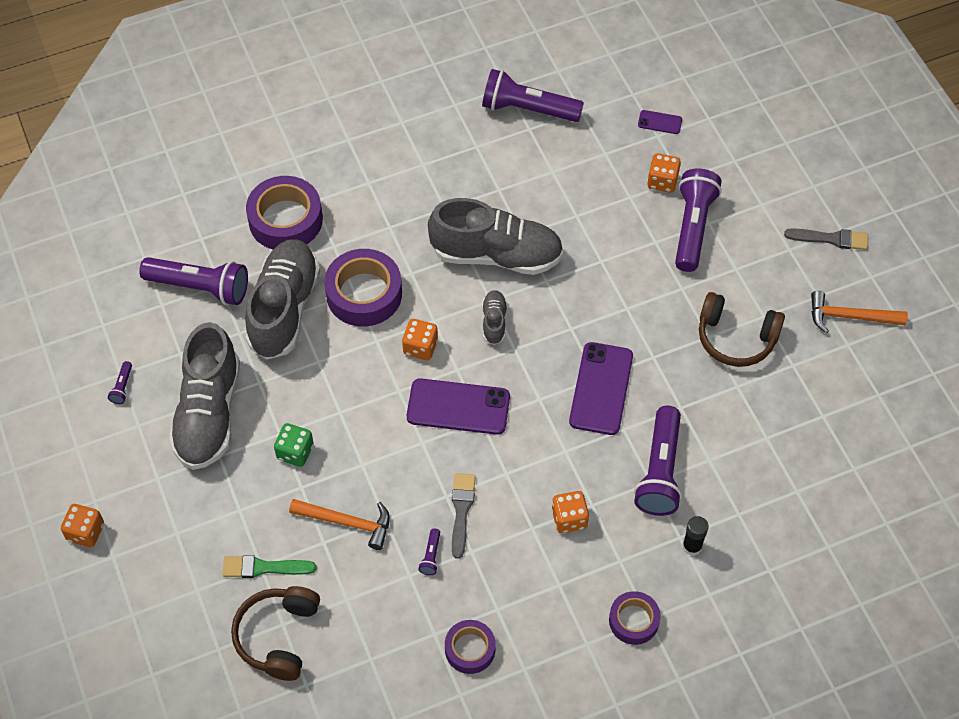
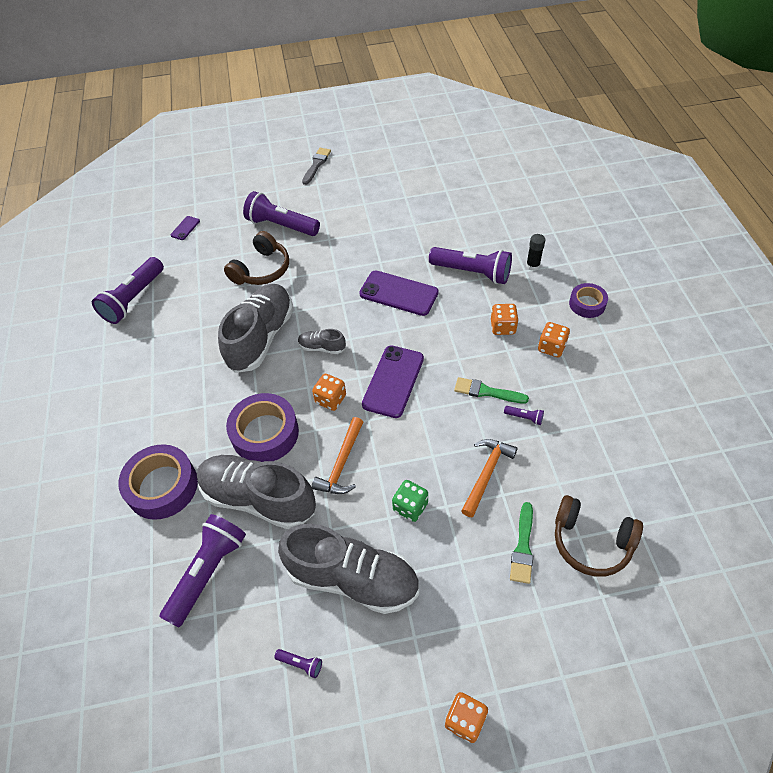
camera: 75 degrees left, 5 degrees down
purple tape [445,620,496,674] -> none
grey brush [452,473,476,559] -> green brush [454,377,529,403]
orange dice [647,153,681,193] -> orange dice moved to [538,322,570,358]
brown headphones [699,292,785,367] -> brown headphones moved to [224,231,289,285]
orange hammer [811,291,908,333] -> orange hammer moved to [312,417,363,494]

